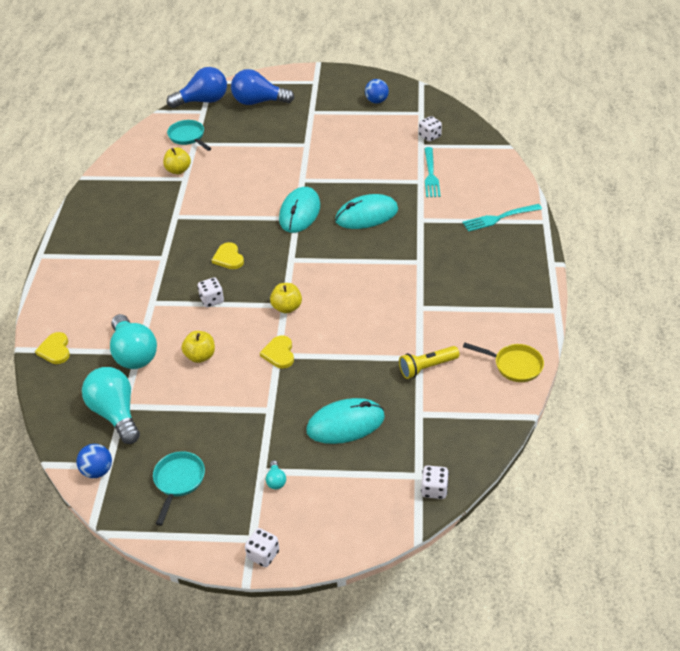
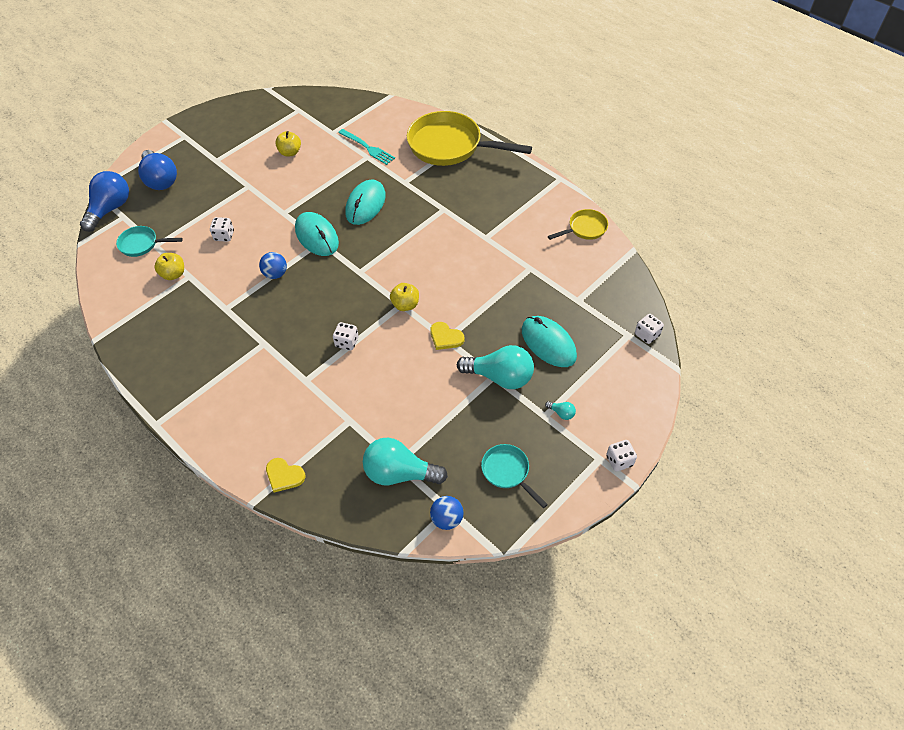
camera: 50 degrees left, 10 degrees up
turquoise light bulb [110,314,157,369] -> turquoise light bulb moved to [457,345,534,389]
yellow apple [182,331,215,363] -> yellow apple moved to [275,131,301,157]
yellow heart [212,242,244,269] -> none
blue light bulb [231,69,294,105] -> blue light bulb turned 75 degrees counterclockwise [138,150,177,190]
turquoise mouse [306,398,385,444] -> turquoise mouse turned 60 degrees counterclockwise [522,316,577,367]
blue ball [365,79,389,103] -> blue ball moved to [259,252,287,279]
yellow flashlight [399,346,459,379] -> none
white dice [419,116,442,142] -> white dice moved to [210,217,234,242]
turquoise fork [462,204,542,232] -> yellow pan [407,111,532,166]

